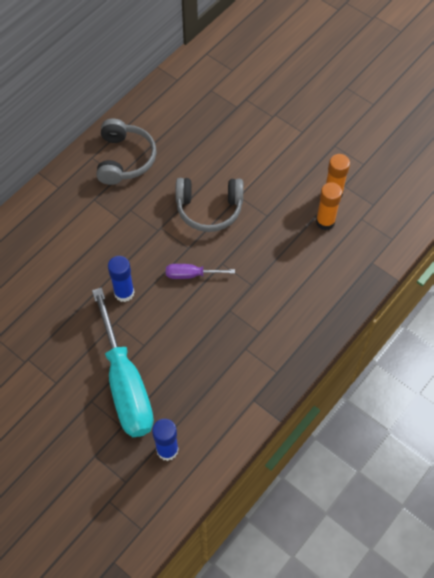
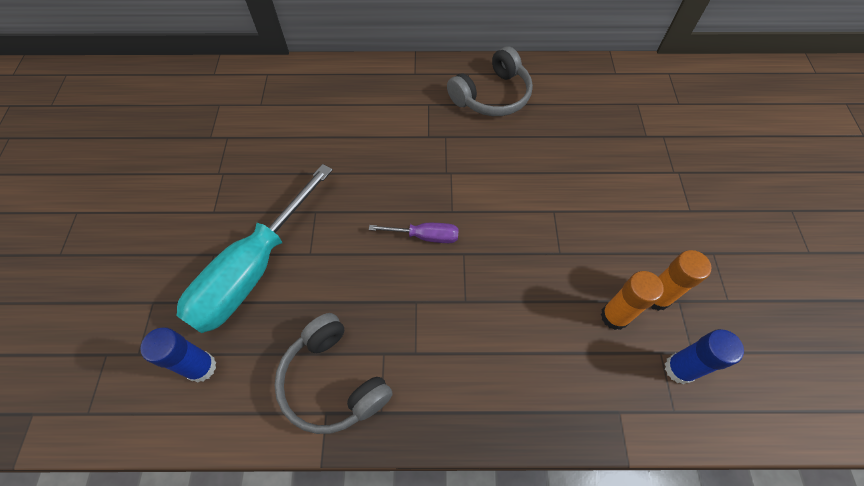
camera: 50 degrees right, 0 degrees up
blue glue stick [108,256,134,302] -> blue glue stick moved to [665,329,744,384]
purple screwdriver [166,264,235,279] -> purple screwdriver turned 135 degrees clockwise [369,223,459,243]
grey headphones [176,178,243,232] -> grey headphones moved to [274,313,393,434]

